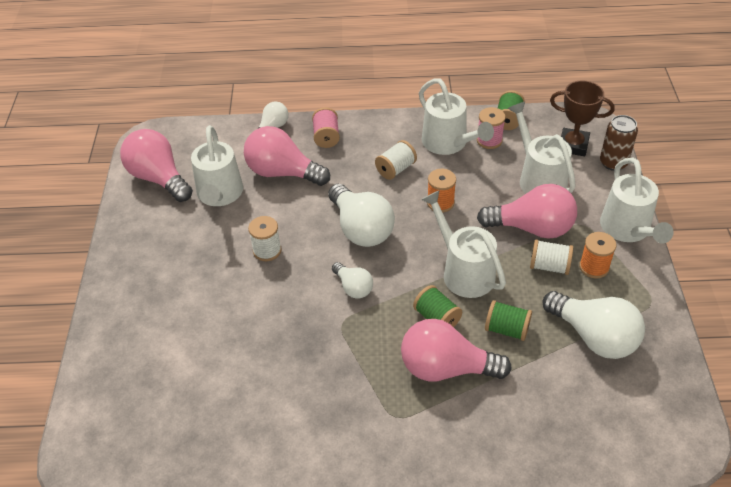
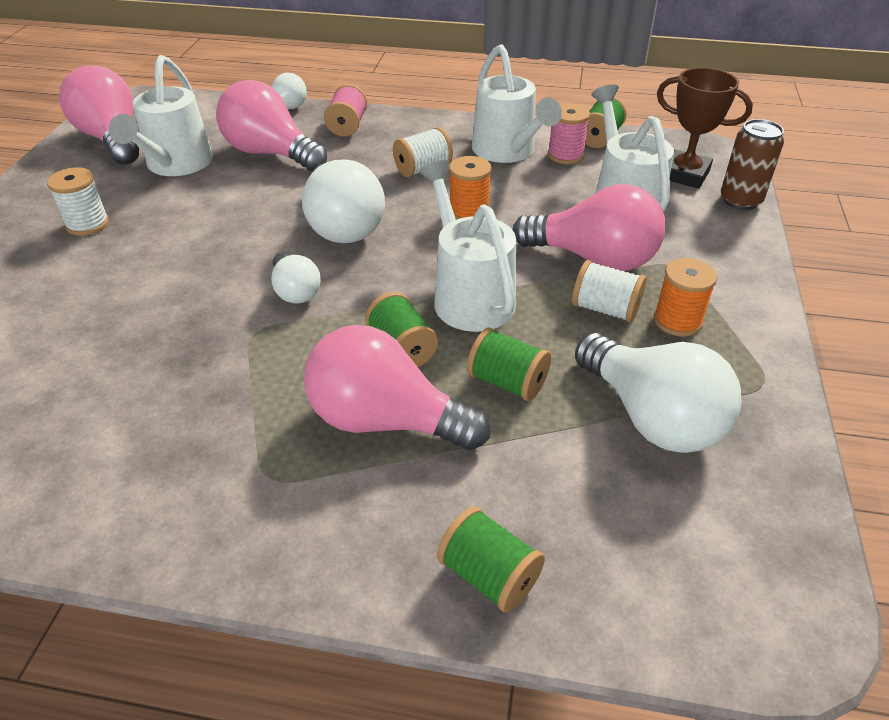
camera: 10 degrees right, 5 degrees down
white spool [248,216,282,261] -> white spool moved to [47,167,109,236]
white watering can [600,158,674,244] -> none
none -> green spool [437,507,545,613]

